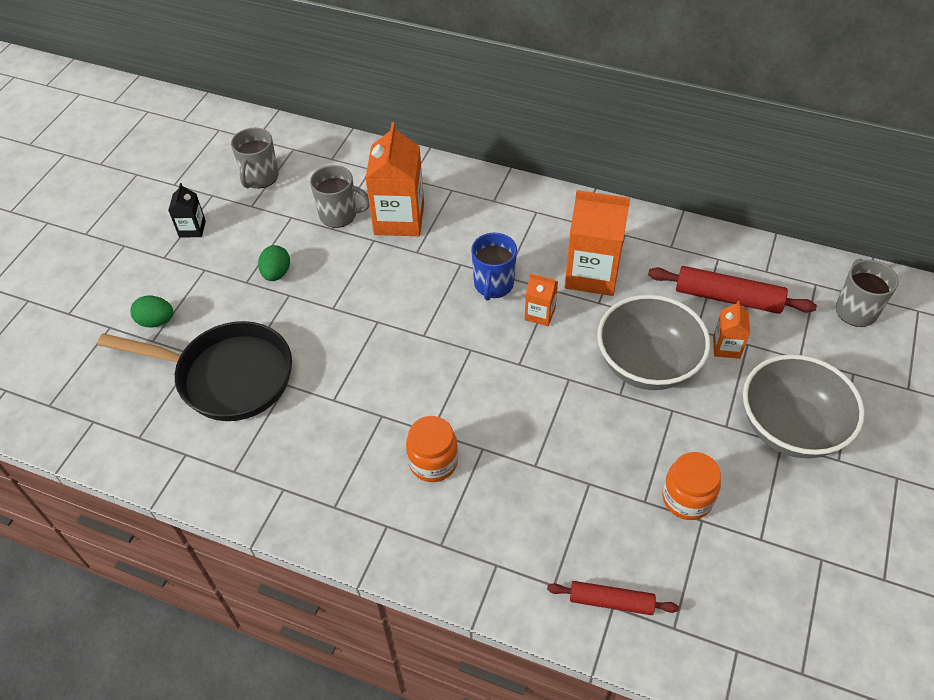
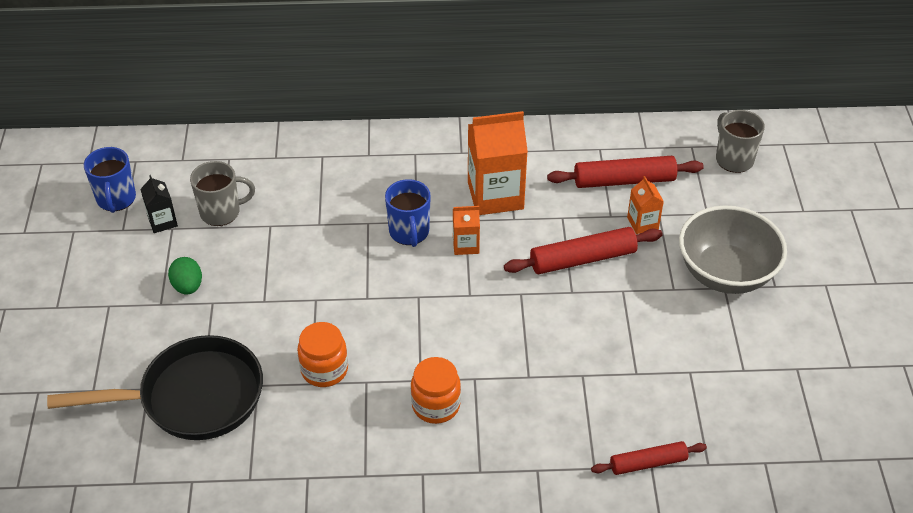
camera: 25 degrees left, 5 degrees down
green egg [130,295,173,327] -> none
black carton [168,183,206,237] -> black carton moved to [140,175,178,233]
grey mug [231,128,279,188] -> blue mug [84,147,136,213]
orange carton [365,122,424,236] -> none
grey bowl [597,295,710,390] -> red rolling pin [504,227,663,274]
orange jar [662,452,721,520] -> orange jar moved to [297,322,348,387]

